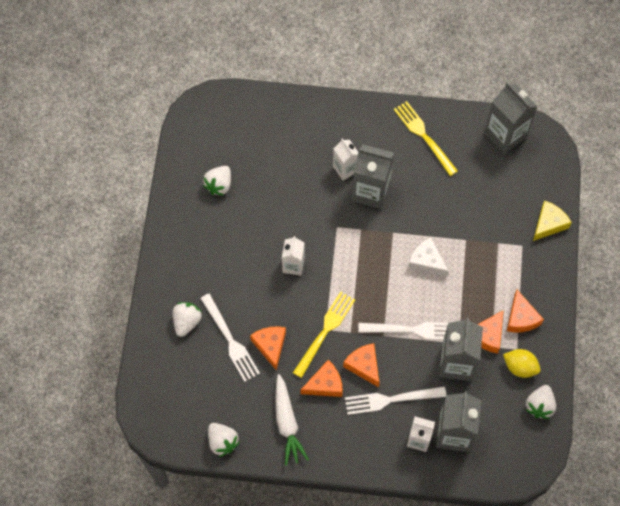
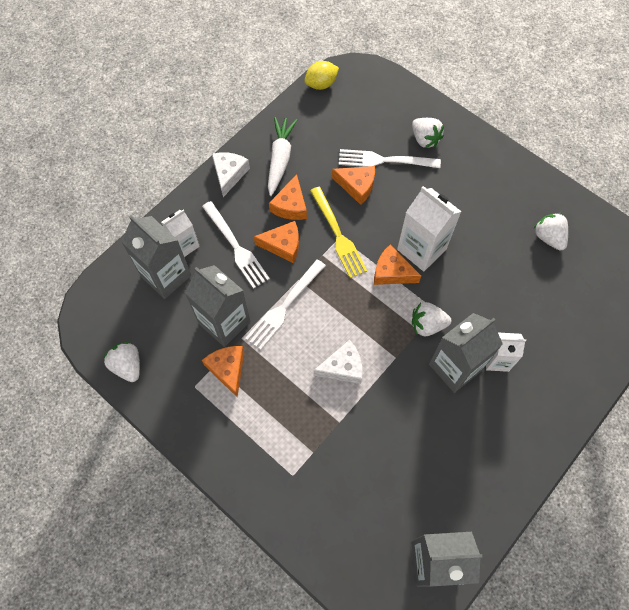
camera: 125 degrees right, 0 degrees up
white strawberry [208,423,240,457] -> white strawberry moved to [412,302,451,336]
white carrot [275,374,309,466] -> white carrot turned 75 degrees clockwise [268,117,297,196]
white carton [282,236,305,276] -> white carton [397,186,462,271], size x1.66
white fork [345,386,446,415] -> white fork turned 120 degrees clockwise [202,201,270,289]
yellow fork [394,101,458,176] -> none
yellow lemon [503,349,541,378] -> yellow lemon moved to [304,61,339,90]
orange cheese [507,290,544,332] -> orange cheese moved to [374,245,421,285]
yellow cheese [533,201,572,241] -> none
none -> white cheese [212,152,250,197]

